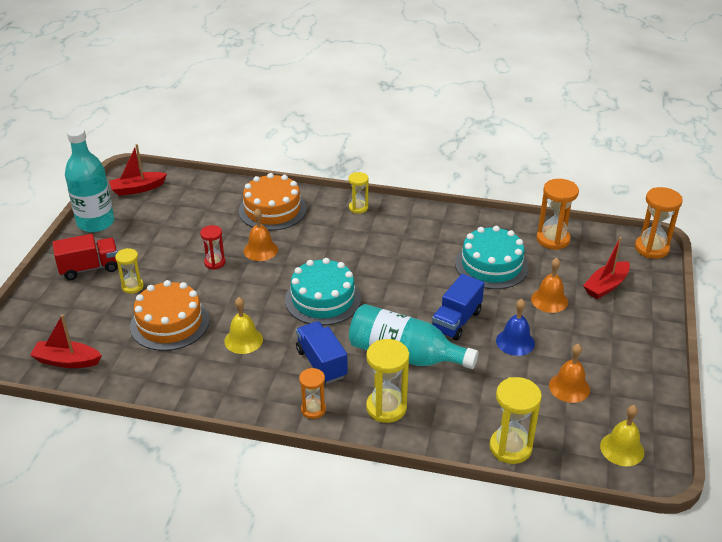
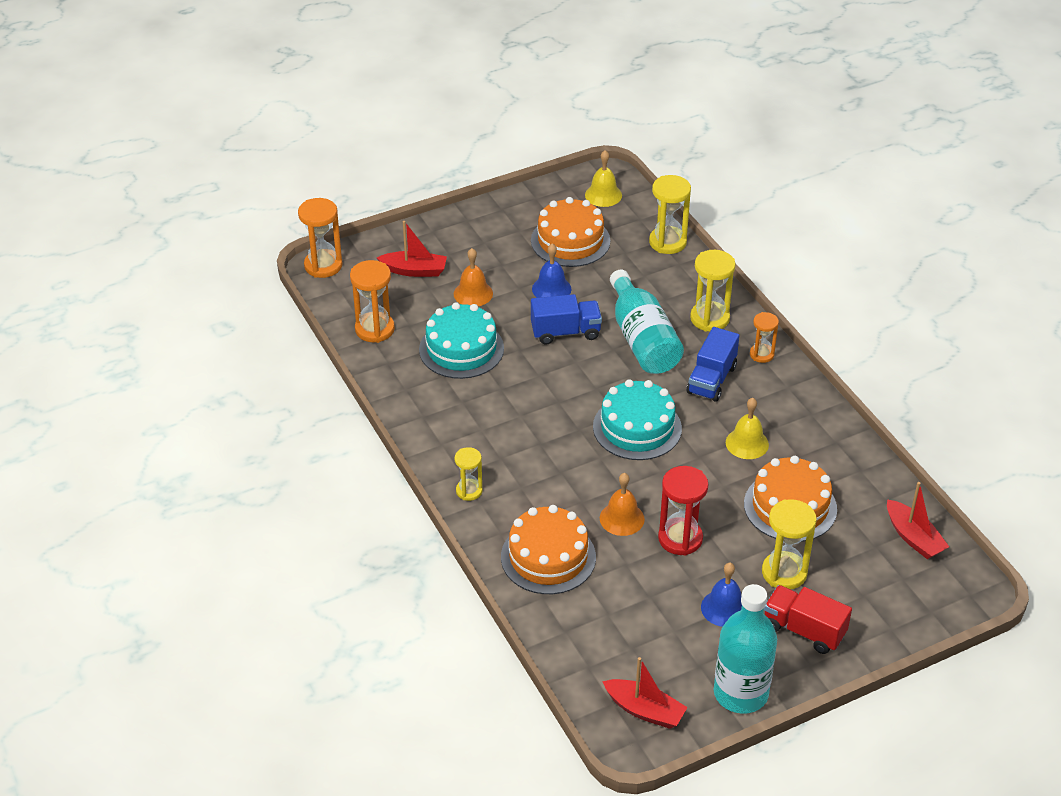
camera: 130 degrees left, 5 degrees up
yellow hourglass [115,248,144,294] -> yellow hourglass [762,499,817,590], size x1.63
red hourglass [200,225,225,270] -> red hourglass [658,466,709,556], size x1.63
orange bell [549,344,590,403] -> orange cake [531,197,610,267]
none -> blue bell [701,563,742,627]

